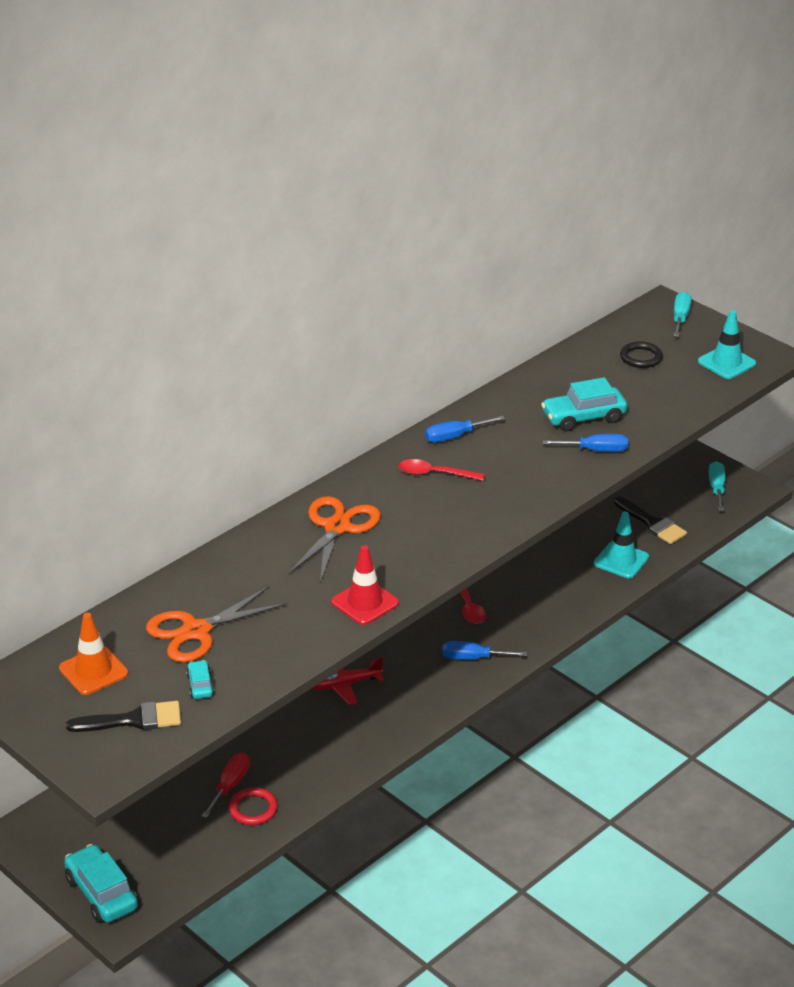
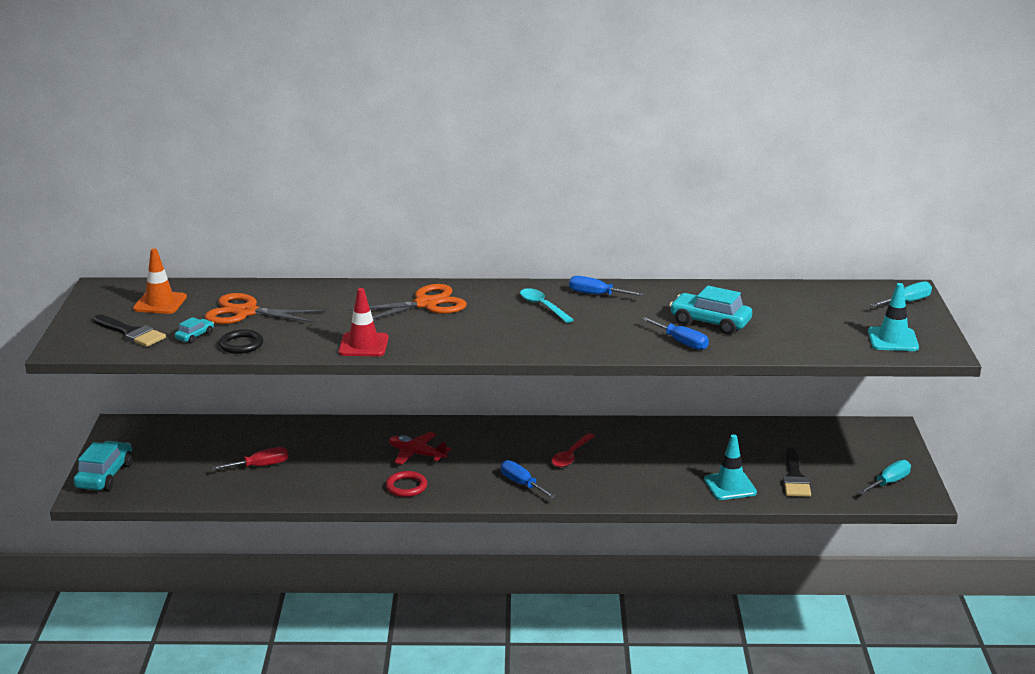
camera: 45 degrees right, 10 degrees down
red ring [229,787,278,825] -> red ring moved to [386,471,427,497]
red spoon [399,459,485,481] -> turquoise spoon [520,288,574,323]
black ring [620,341,663,368] -> black ring moved to [219,329,263,354]

